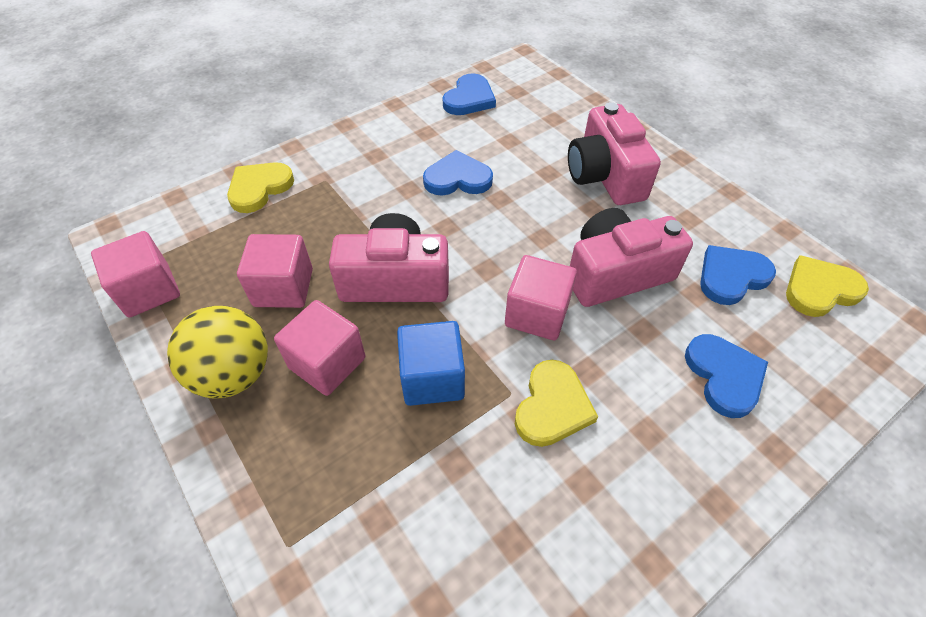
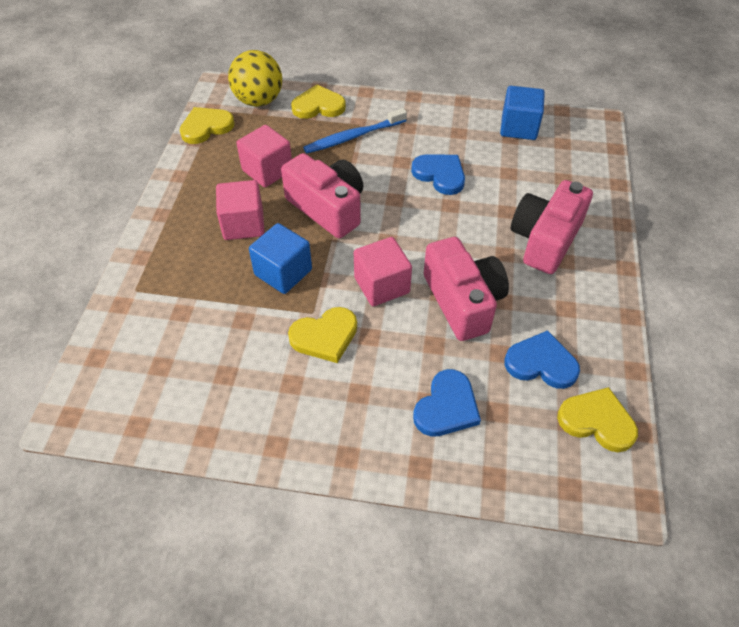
camera: 45 degrees right, 0 degrees up
pink cube [91,231,180,318] -> yellow heart [180,107,235,144]
yellow ball [167,306,268,398] -> yellow ball moved to [228,50,282,107]
blue heart [443,73,496,115] -> blue cube [500,86,545,140]
pink camera [570,208,693,307] -> pink camera turned 45 degrees clockwise [424,237,509,341]
none -> blue toothbrush [303,108,407,153]

